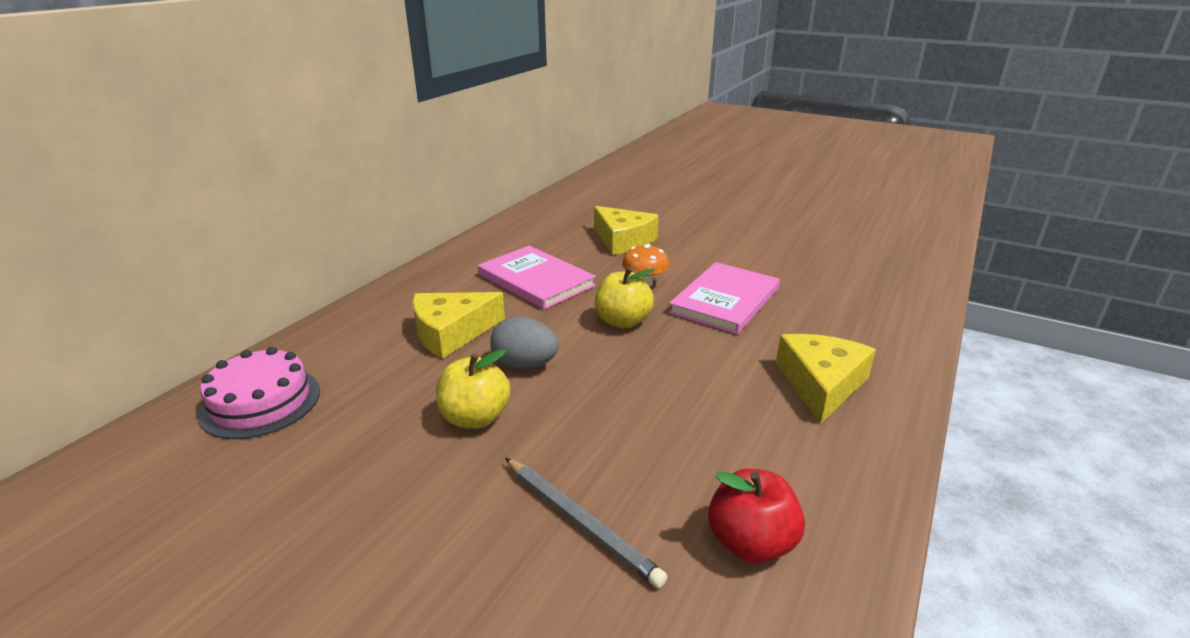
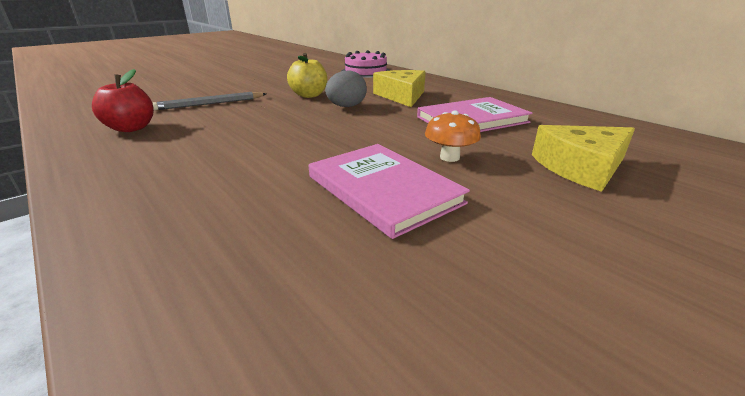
camera: 110 degrees right, 0 degrees up
yellow apple [595,267,654,329] -> none
yellow cheese [776,334,876,424] -> none

